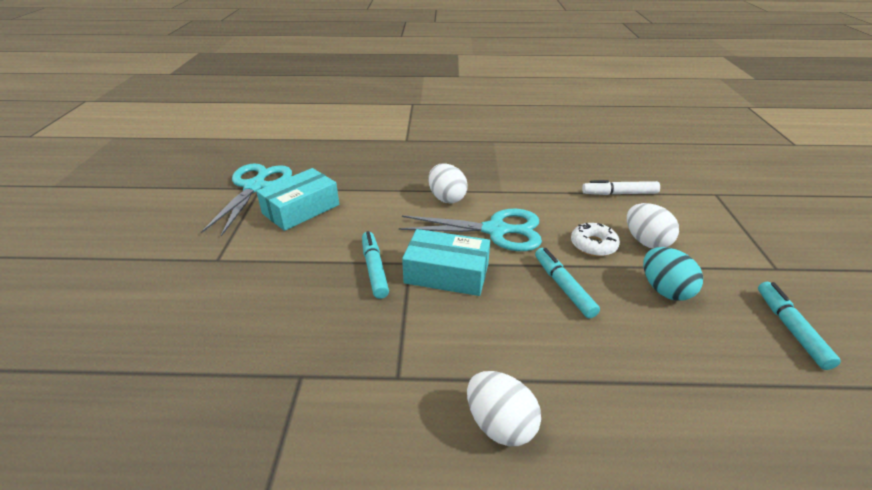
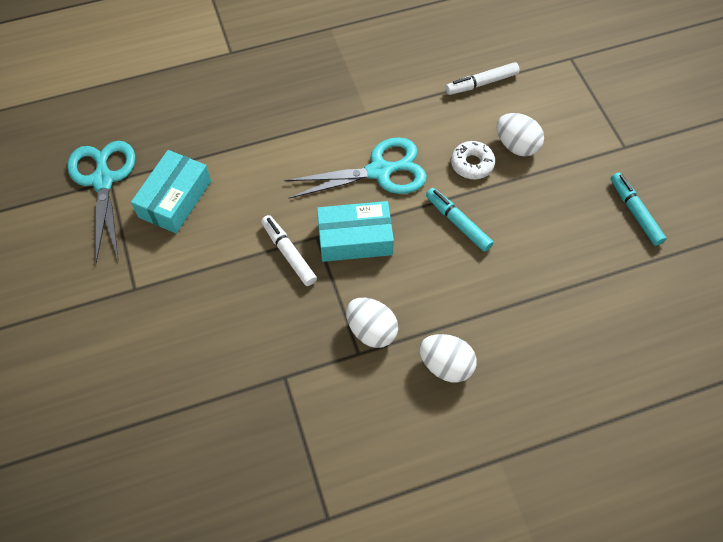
camera: 20 degrees left, 25 degrees up
turquoise marker [362,231,389,299] -> white marker [261,215,317,286]
white egg [428,163,468,204] -> white egg moved to [346,298,398,348]
turquoise egg [643,247,703,301] -> none

